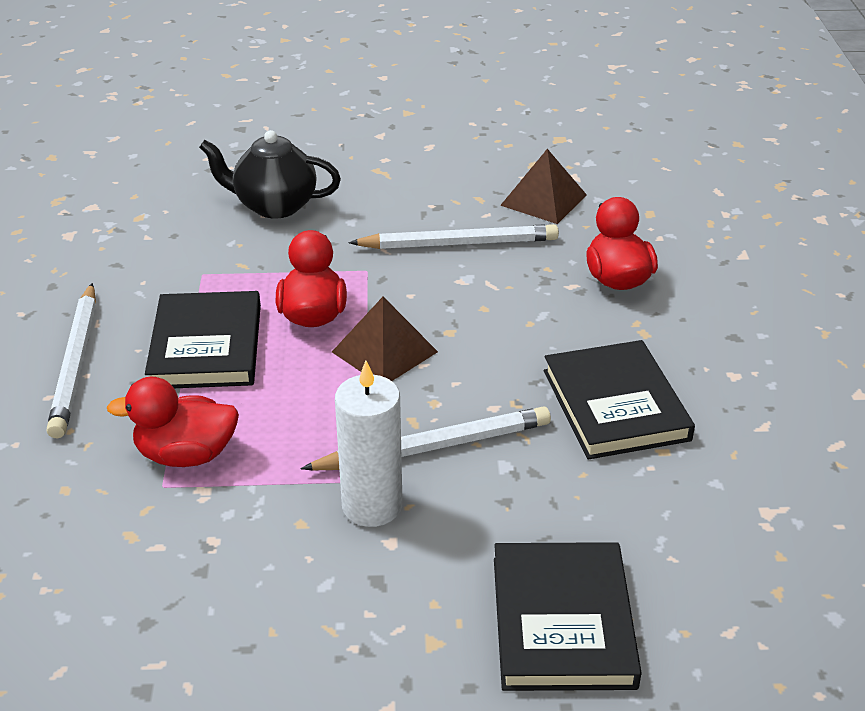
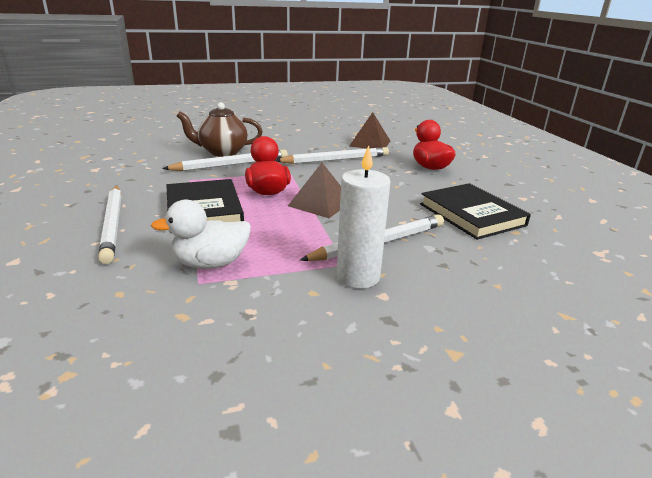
camera: 15 degrees left, 10 degrees down
red duck [107,377,239,467] -> white duck [151,199,251,269]
black teapot [199,130,341,219] -> brown teapot [177,102,263,157]
black book [494,542,642,691] -> none
none -> white pencil [162,150,288,171]

